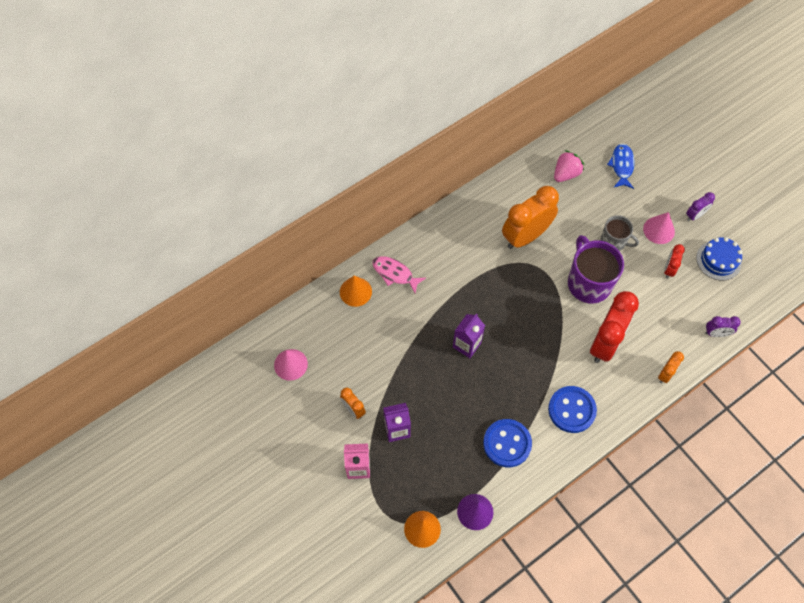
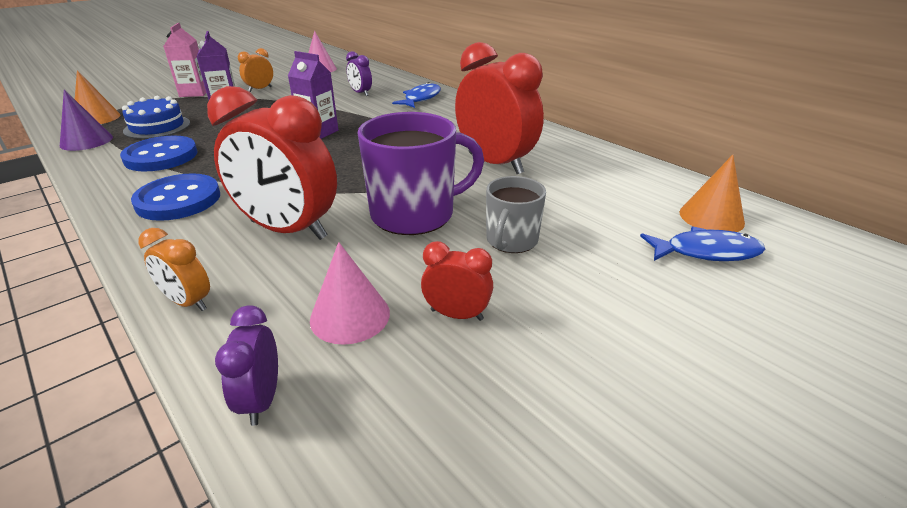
camera: 85 degrees right, 30 degrees down
orange cone [340,276,372,307] -> orange cone moved to [679,155,745,232]
pink fish [372,256,426,293] -> blue fish [392,82,441,108]
orange clock [502,186,559,249] -> red clock [455,42,544,174]
pink strawberry [554,150,584,182] -> none
pink cone [643,212,675,244] -> pink cone moved to [310,242,390,345]
purple clock [686,192,715,221] -> purple clock moved to [346,51,372,96]
blue cake [696,237,742,281] -> blue cake moved to [122,96,190,139]

